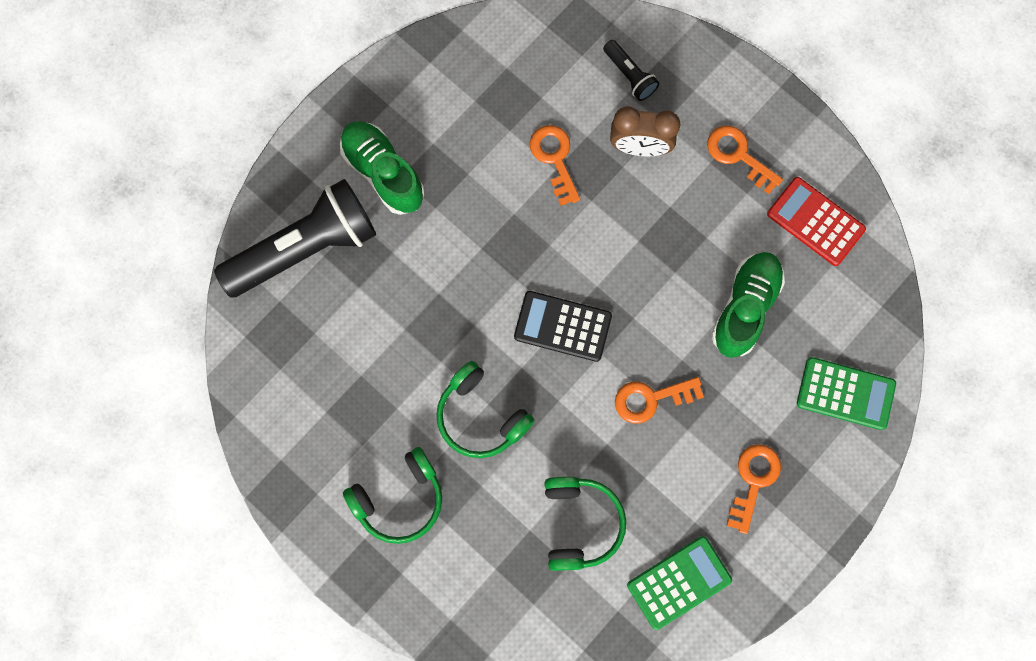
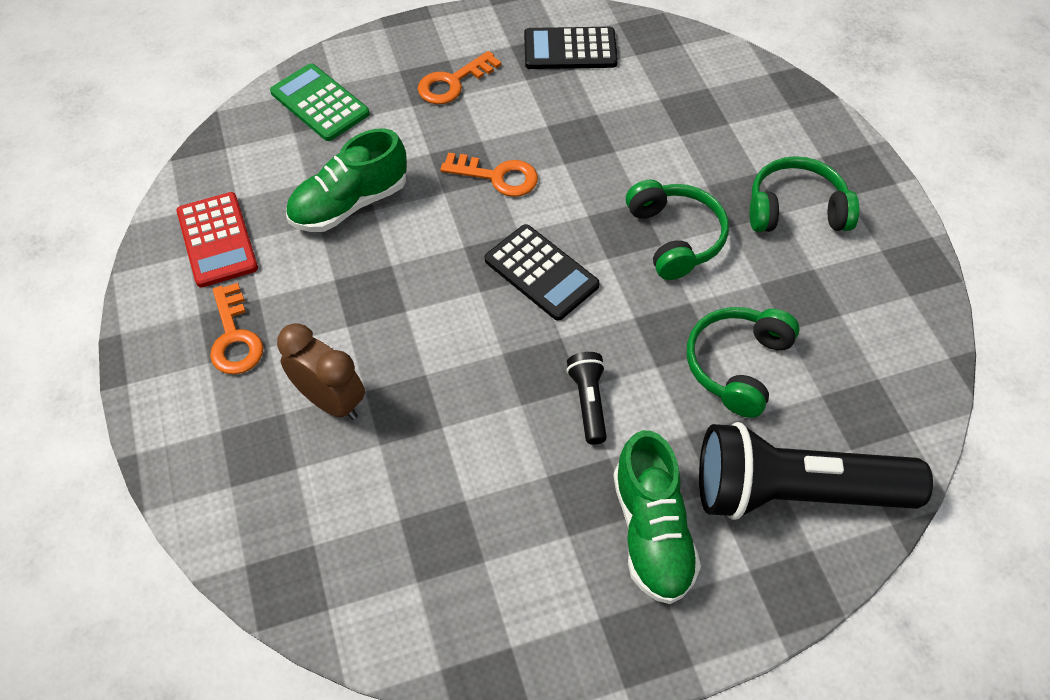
camera: 150 degrees left, 20 degrees down
orange key [530,125,580,206] -> none
green headphones [544,477,626,571] -> green headphones moved to [687,307,800,418]
black flashlight [603,40,659,101] -> black flashlight moved to [567,352,607,445]
green calculator [627,536,732,630] -> black calculator [524,27,618,69]

